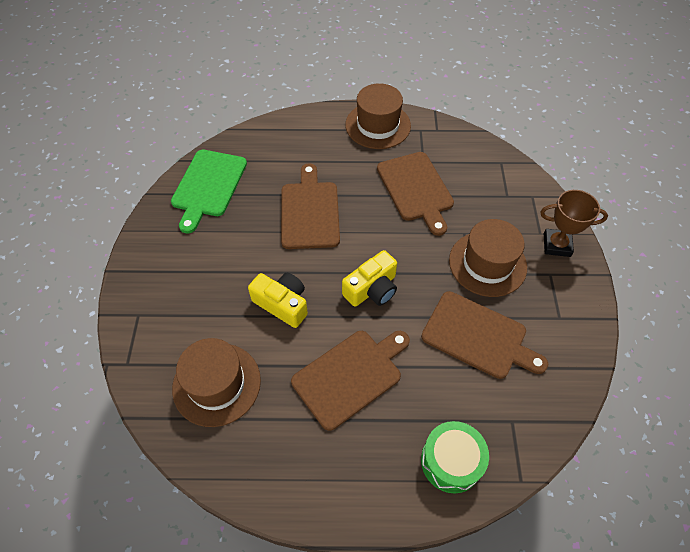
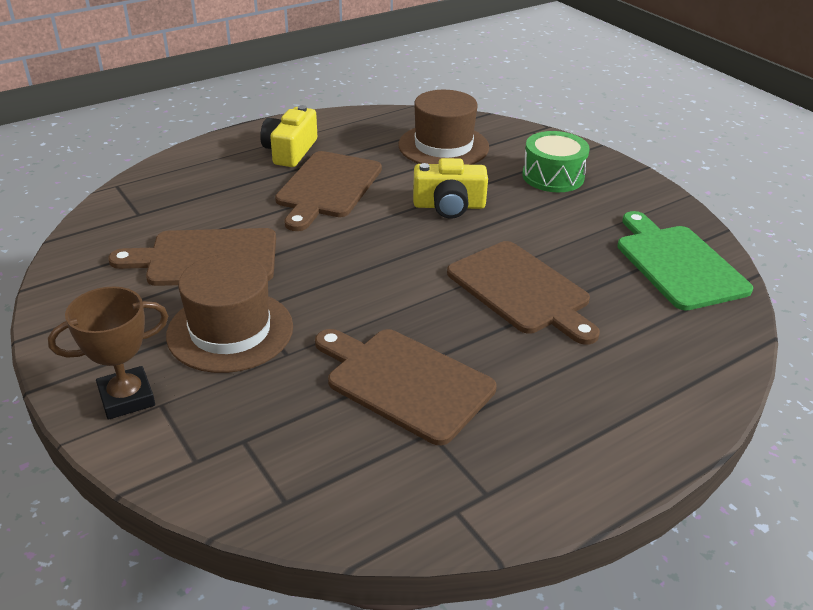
camera: 145 degrees right, 20 degrees down
yellow camera [342,250,397,307] -> yellow camera moved to [260,105,317,167]
brown hat [345,83,411,149] -> none
green drum [421,421,489,494] -> green drum moved to [522,131,590,192]

